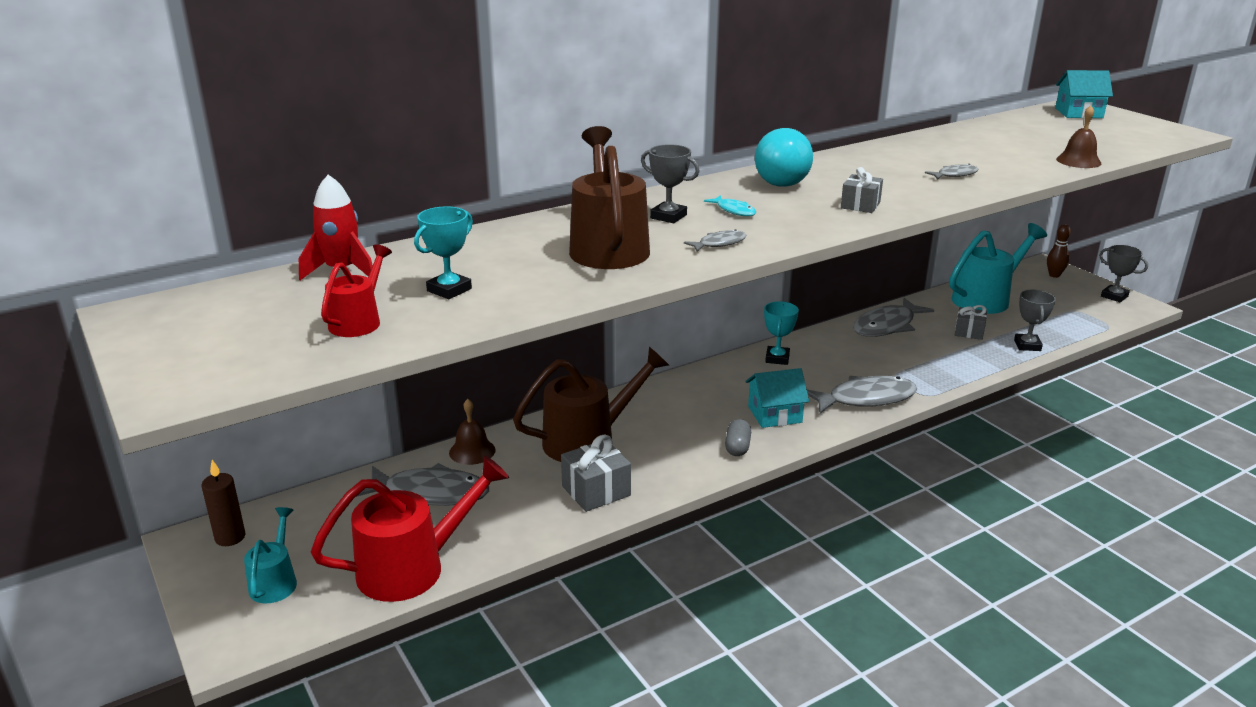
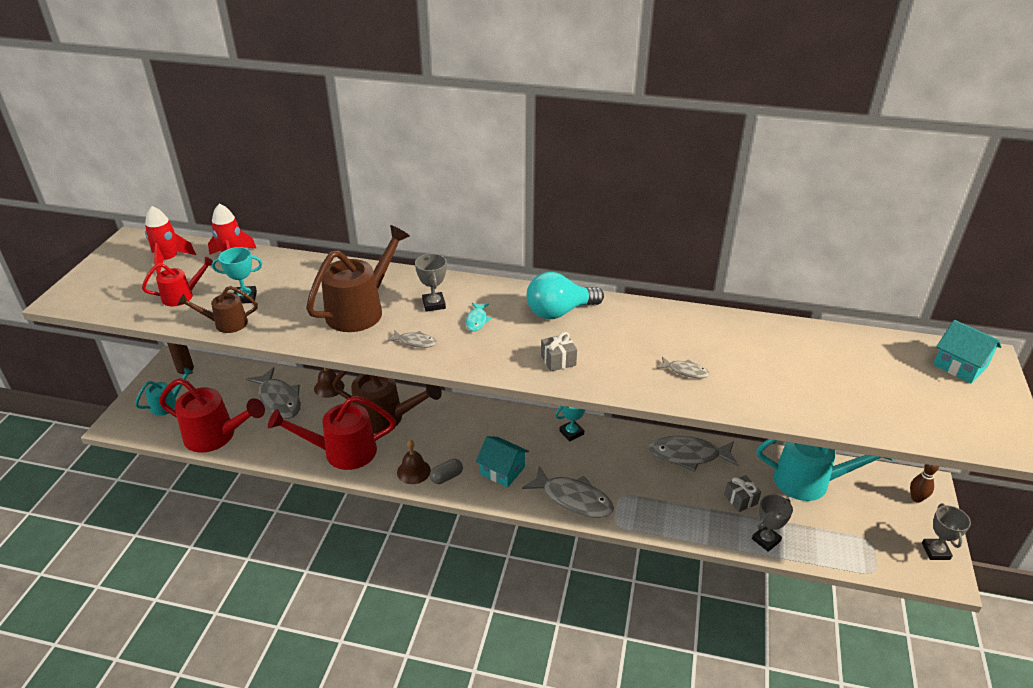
camera: 45 degrees right, 10 degrees up
grey gift [561,435,631,512] -> red watering can [268,396,396,470]
brown bell [1056,105,1101,168] -> brown bell moved to [397,440,431,484]
none -> red rocket [145,206,196,275]
none -> brown watering can [178,286,258,333]

